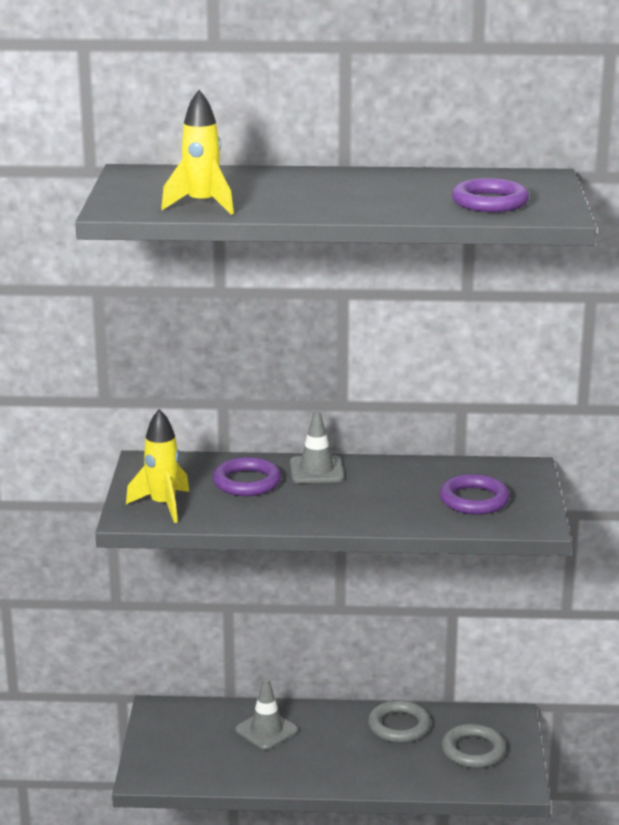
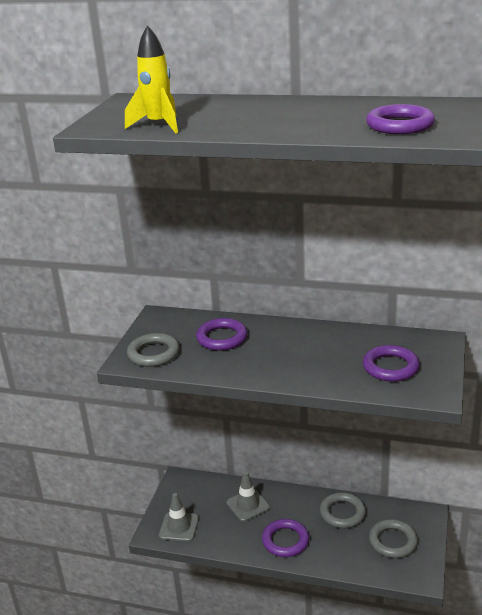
camera: 15 degrees right, 5 degrees up
yellow rocket [126,409,189,523] -> grey ring [127,333,180,367]
grey traffic cone [290,411,344,483] -> grey traffic cone moved to [159,493,199,542]
none -> purple ring [262,519,309,557]

